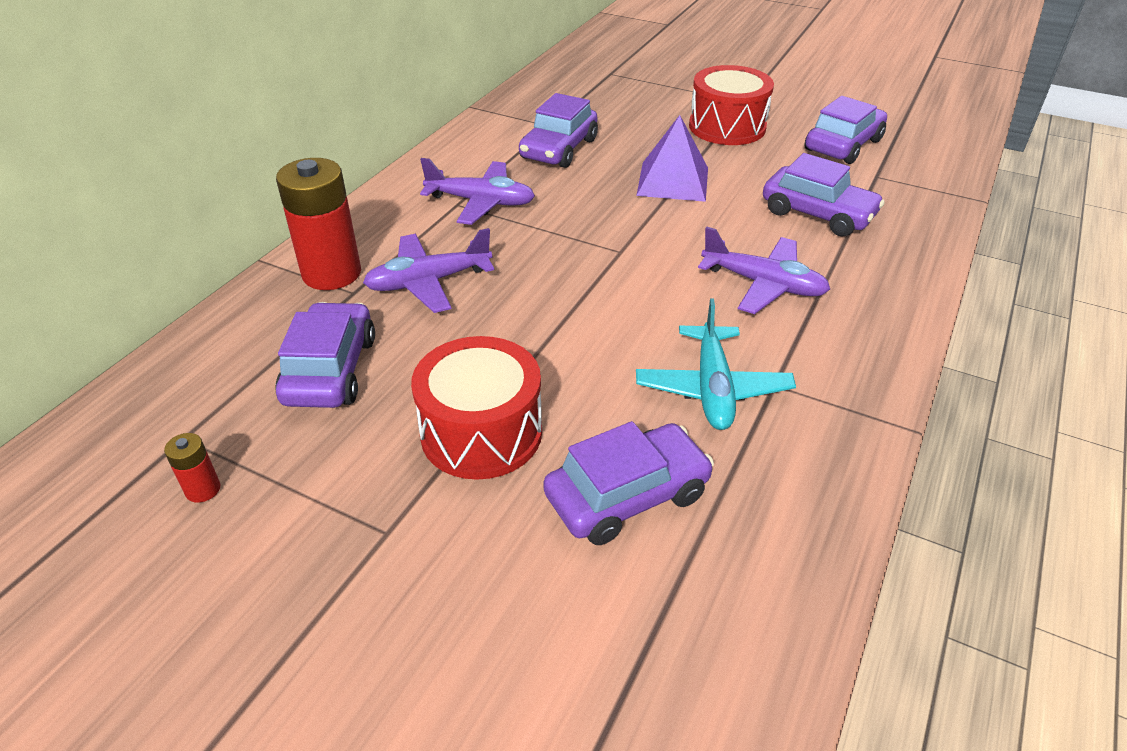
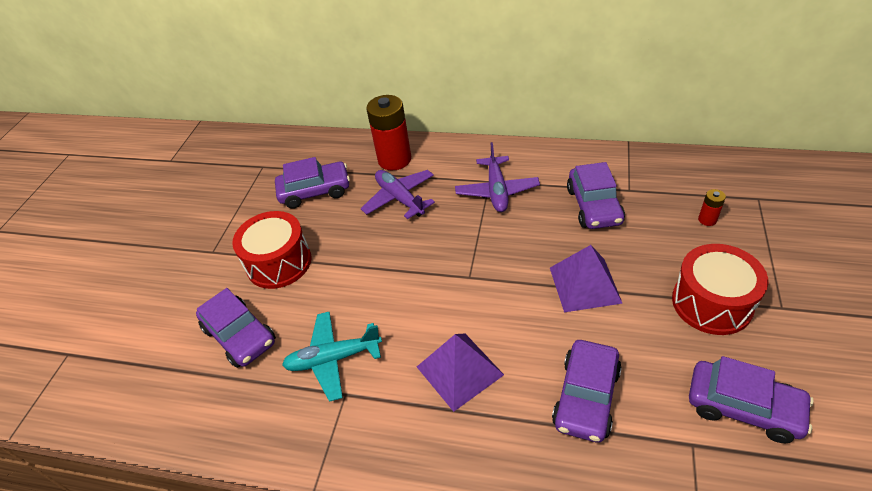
camera: 80 degrees right, 5 degrees up
red battery [164,433,220,503] -> red battery moved to [698,189,726,226]
purple car [519,93,598,168] -> purple car turned 105 degrees counterclockwise [567,162,625,229]
purple plane [698,227,830,314] -> purple pyramid [417,334,504,412]

